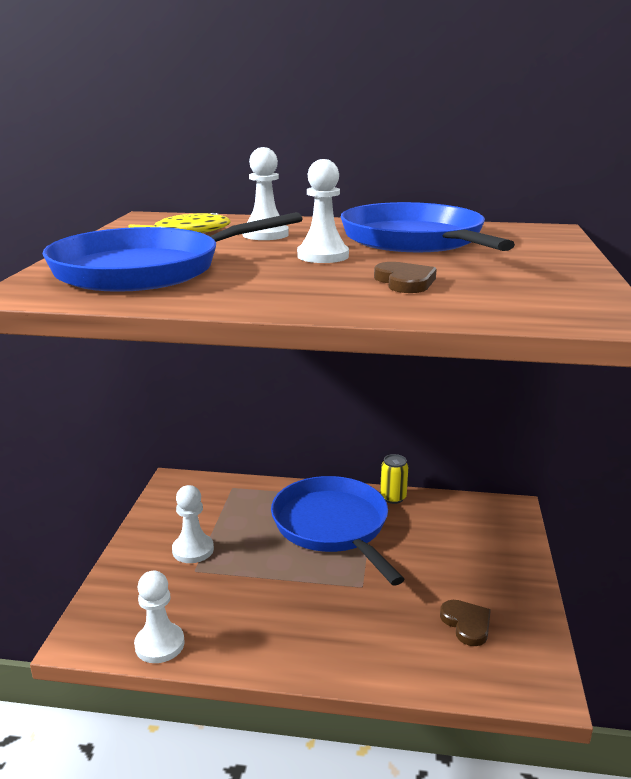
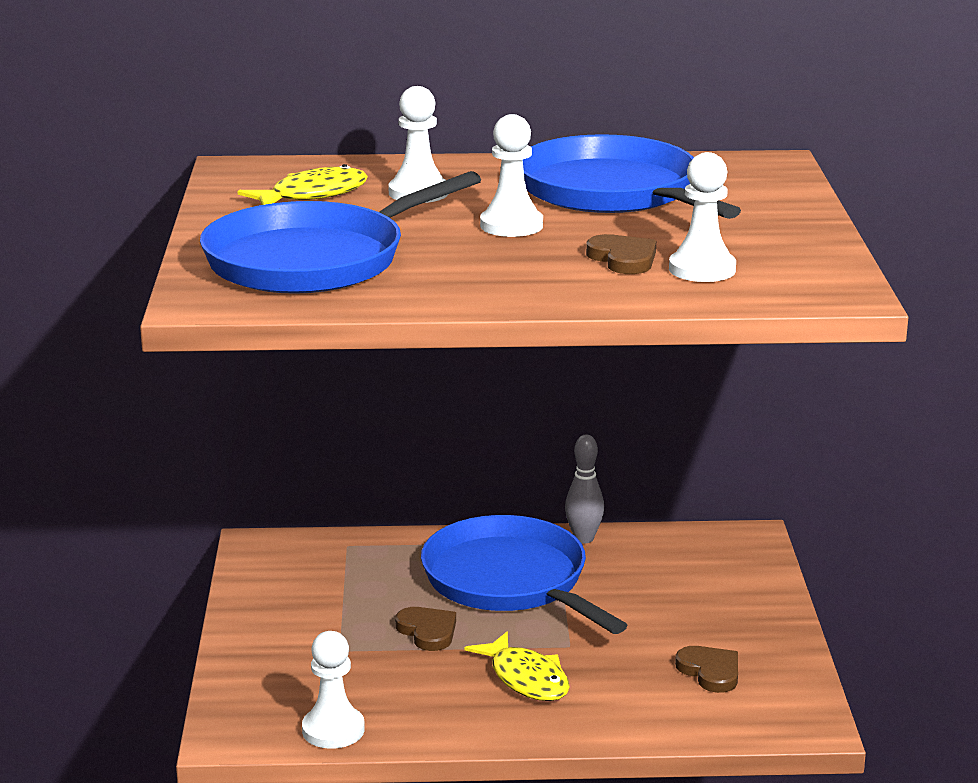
camera: 10 degrees left, 0 degrees up
white pawn [172,485,214,563] -> white pawn moved to [669,152,736,282]
yellow can [380,454,408,504] -> grey bowling pin [565,435,604,544]
none -> brown heart [395,607,456,651]
none -> yellow fish [464,632,570,701]

